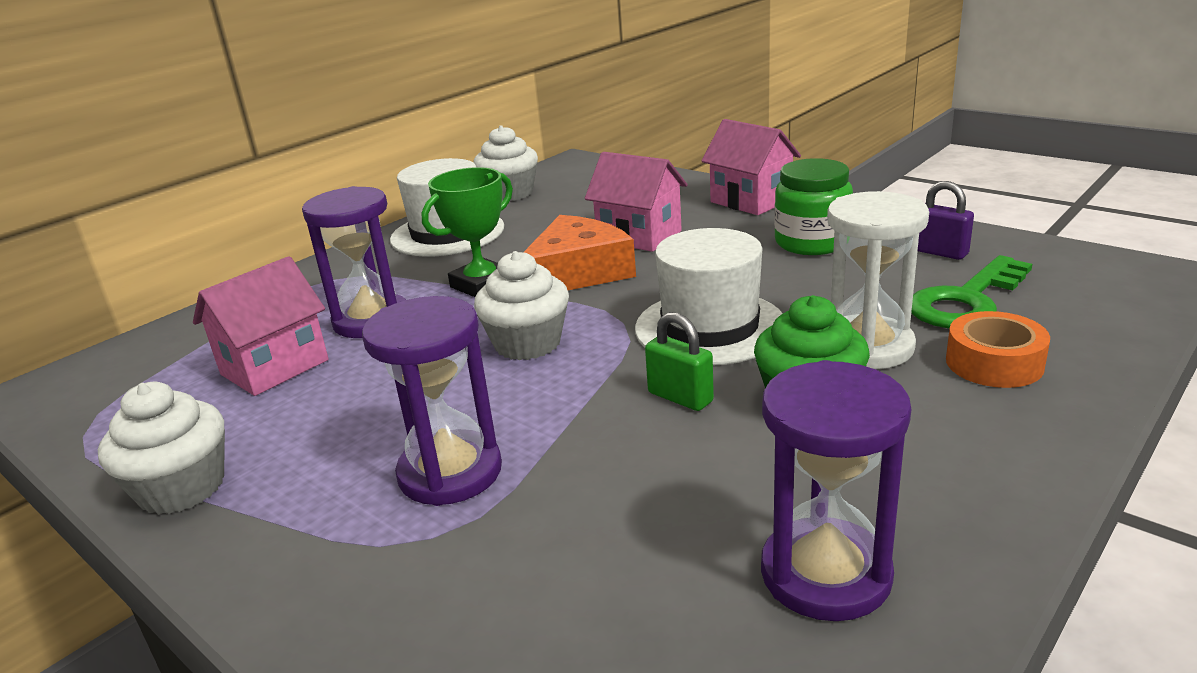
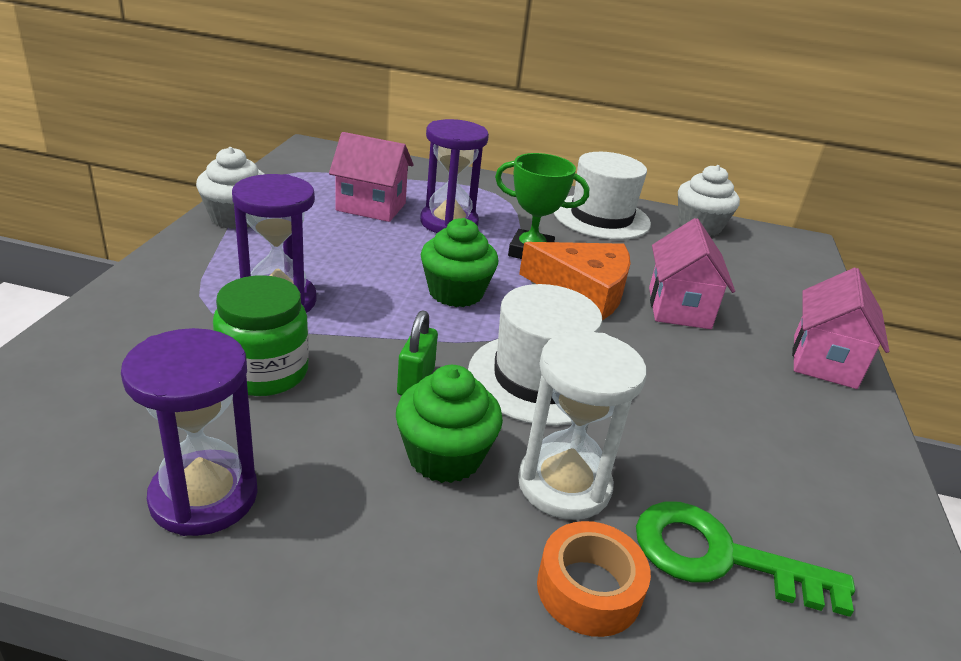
camera: 55 degrees right, 5 degrees up
white cupcake [474,251,569,360] -> green cupcake [421,218,499,307]
green jar [774,158,853,255] -> green jar moved to [213,275,309,396]
purple padlock [918,181,974,260] -> none

